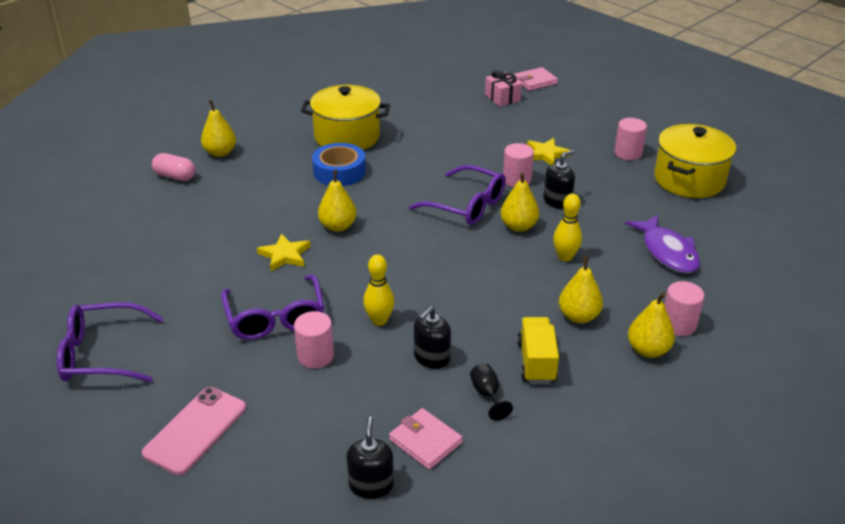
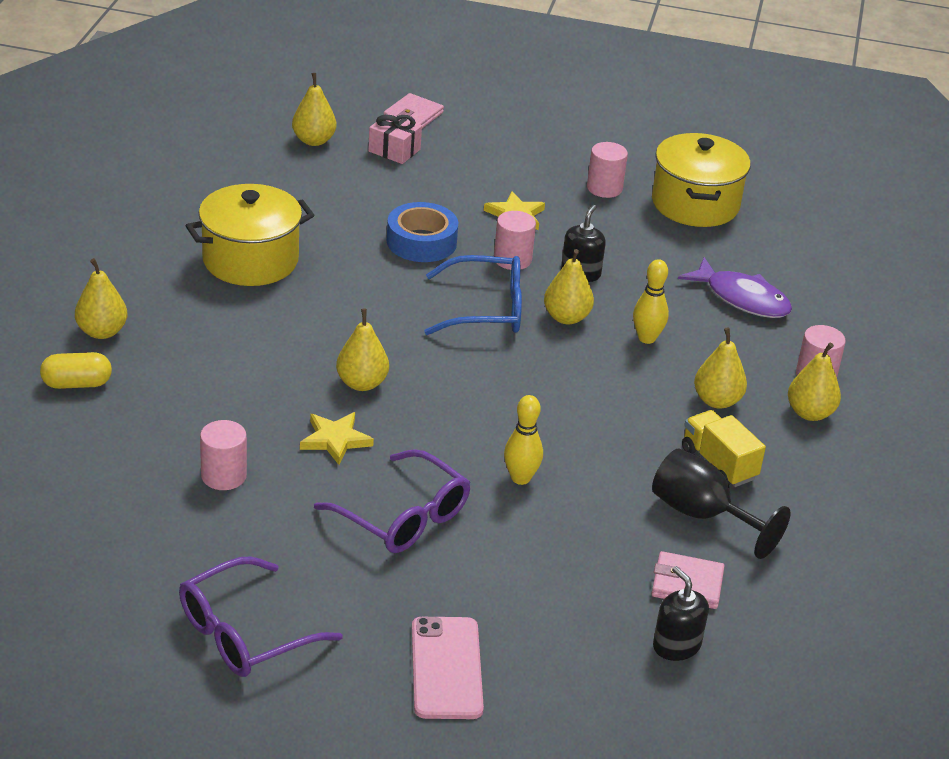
camera: 35 degrees left, 0 degrees up
pink capsule [152,153,195,181] -> yellow capsule [40,352,112,389]
pink cylinder [294,311,334,368] -> pink cylinder moved to [200,420,247,490]
blue tape [312,143,366,186] -> blue tape moved to [387,202,458,262]
purple glasses [409,165,506,225] -> blue glasses [424,255,522,335]
black soap dispenser [414,306,451,369] -> none
black goblet [470,363,513,421] -> black goblet [652,449,791,559], size x1.93
none -> yellow pear [292,73,336,146]

